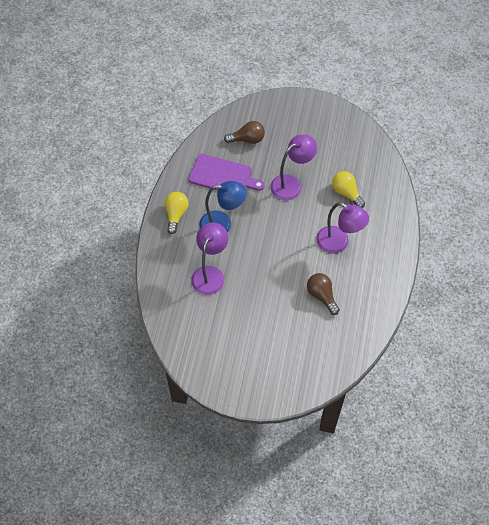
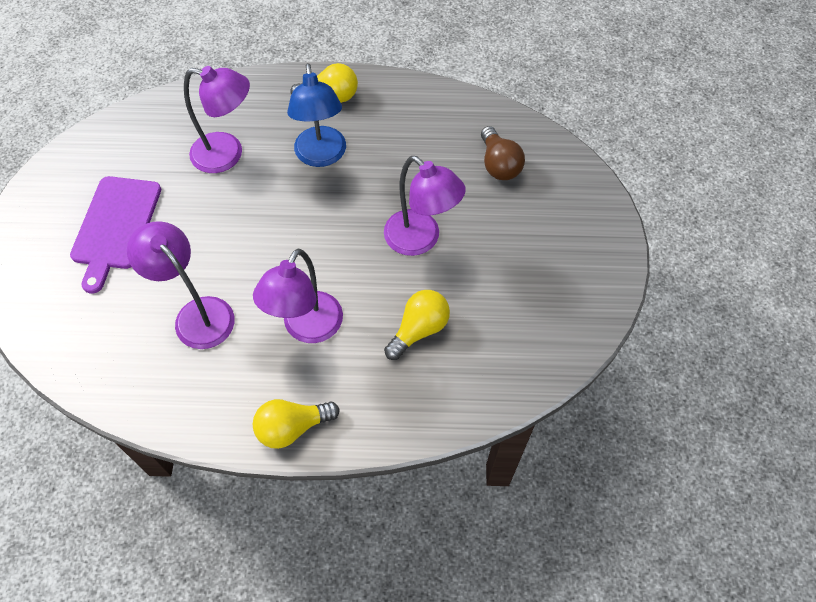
camera: 80 degrees right, 0 degrees up
purple cutting board [188,154,265,191] -> purple cutting board moved to [70,176,161,294]
brown light bulb [307,273,340,315] -> purple lamp [127,221,235,349]
none -> yellow light bulb [253,399,340,449]

